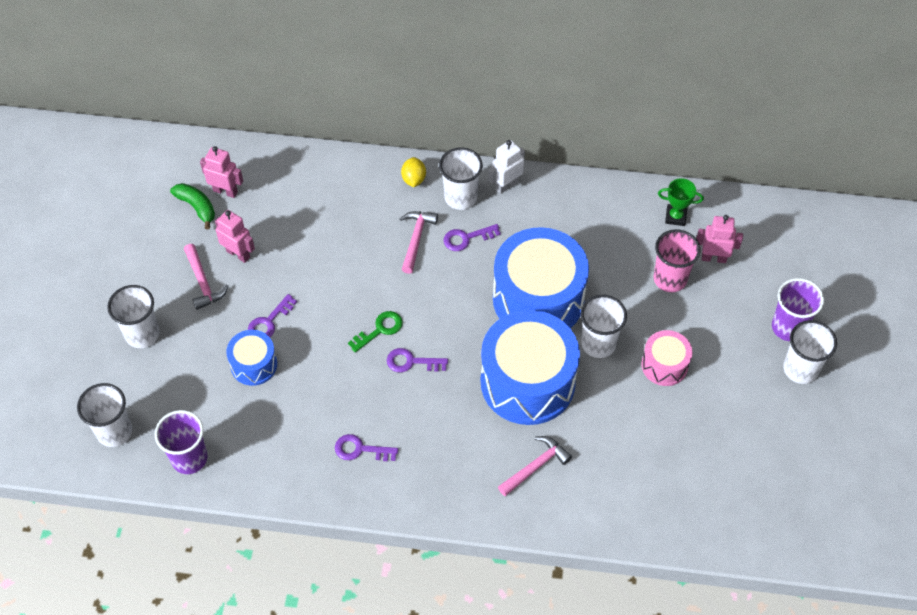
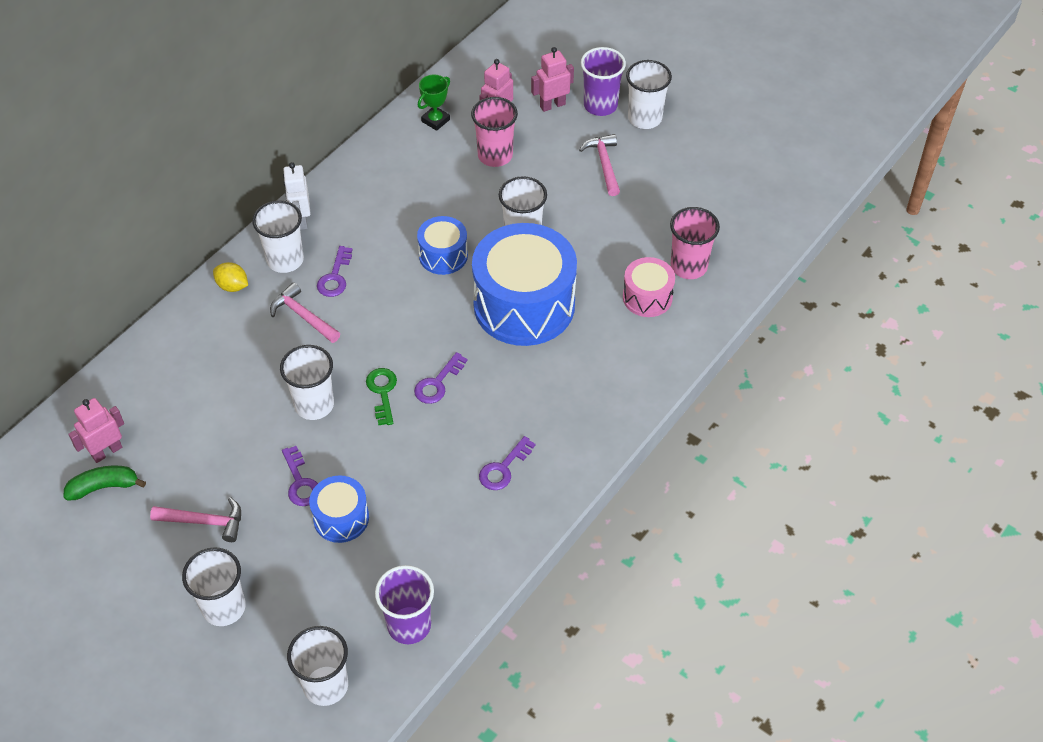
camera: 60 degrees left, 5 degrees down
pink robot [215,210,255,263] -> pink robot moved to [531,47,574,112]
blue drum [493,227,589,328] -> blue drum [417,216,468,275], size x0.49
pink hammer [498,436,572,496] -> pink hammer moved to [579,134,620,196]
pink drum [641,330,692,386] -> pink drum moved to [623,257,675,317]
none -> white cup [280,345,334,420]
none -> pink cup [670,207,720,279]

